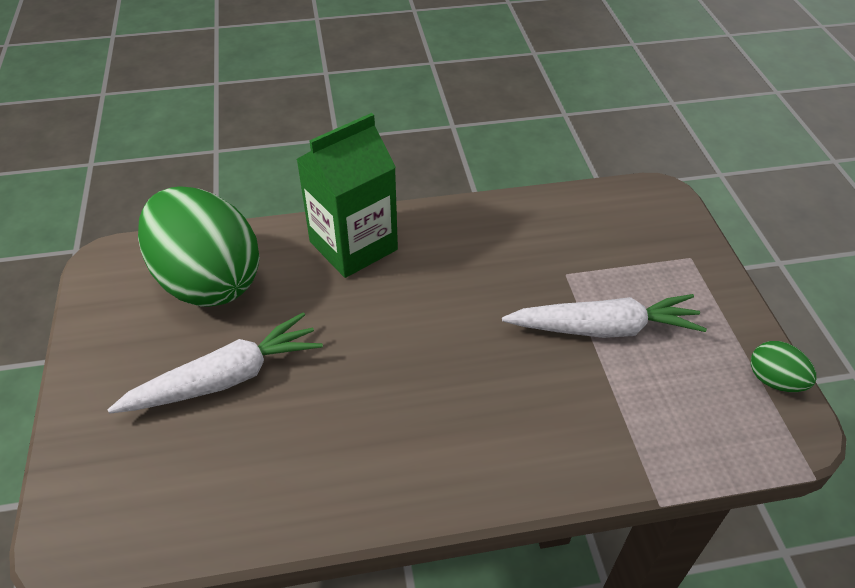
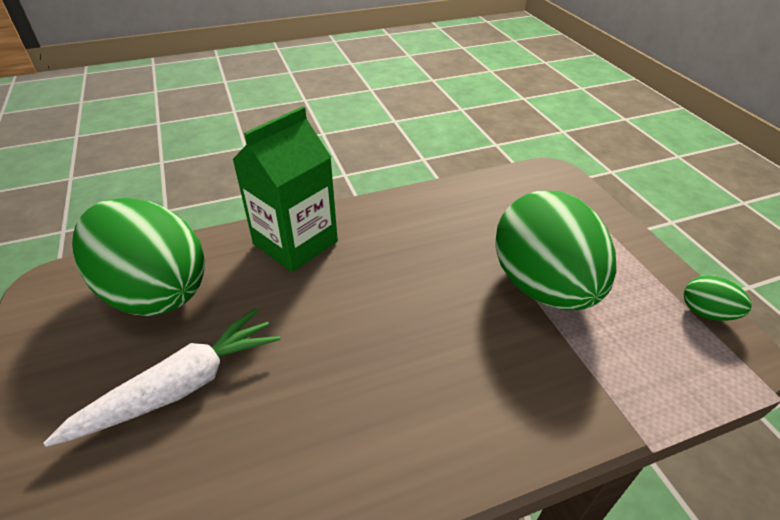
camera: 10 degrees left, 5 degrees down
white carrot [502,294,707,338] -> green egg [495,191,616,310]

